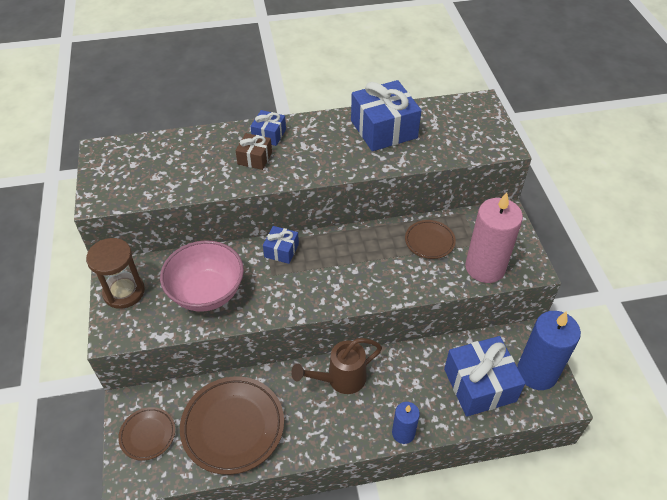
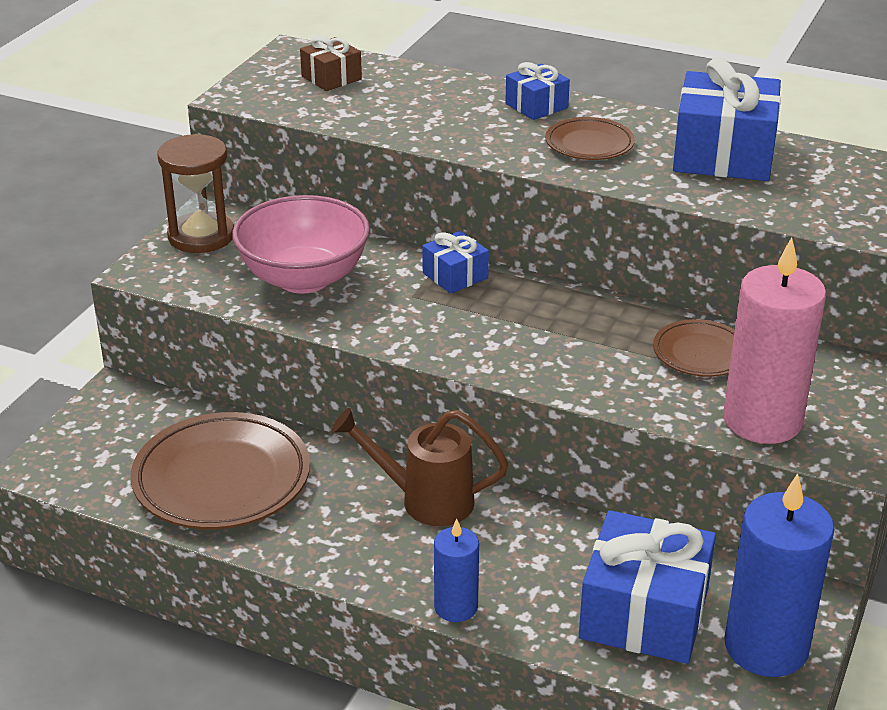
camera: 35 degrees right, 15 degrees down
brown plate [118,407,175,461] -> brown plate moved to [545,117,635,160]
brown gift [236,133,272,170] -> brown gift moved to [300,36,362,91]

